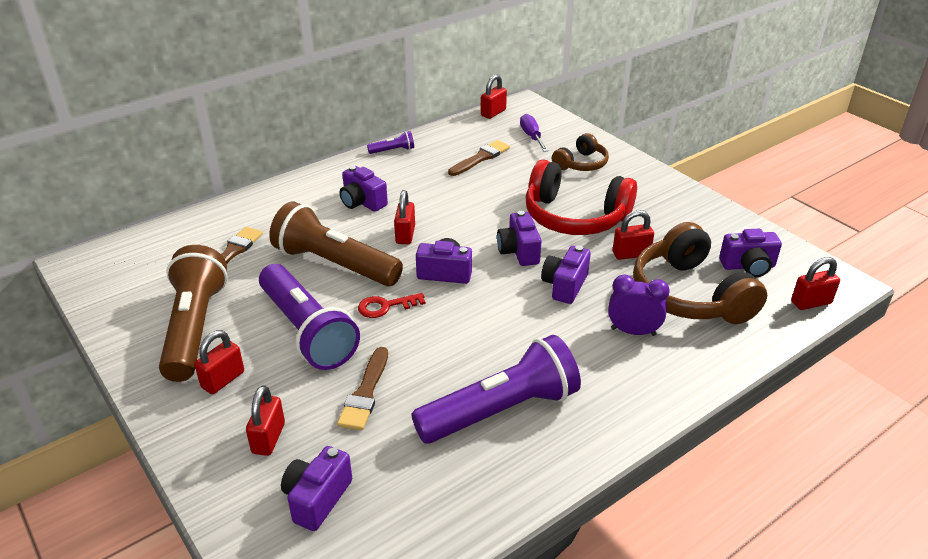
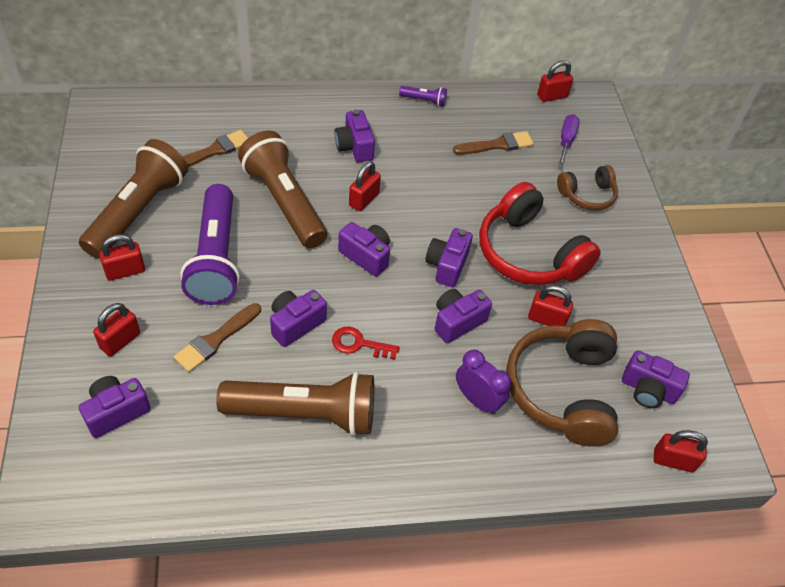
camera: 25 degrees right, 15 degrees up
red key [358,293,426,318] -> red key moved to [332,326,400,360]
purple flashlight [412,335,581,444] -> brown flashlight [216,372,374,436]
none -> purple camera [270,290,327,347]

